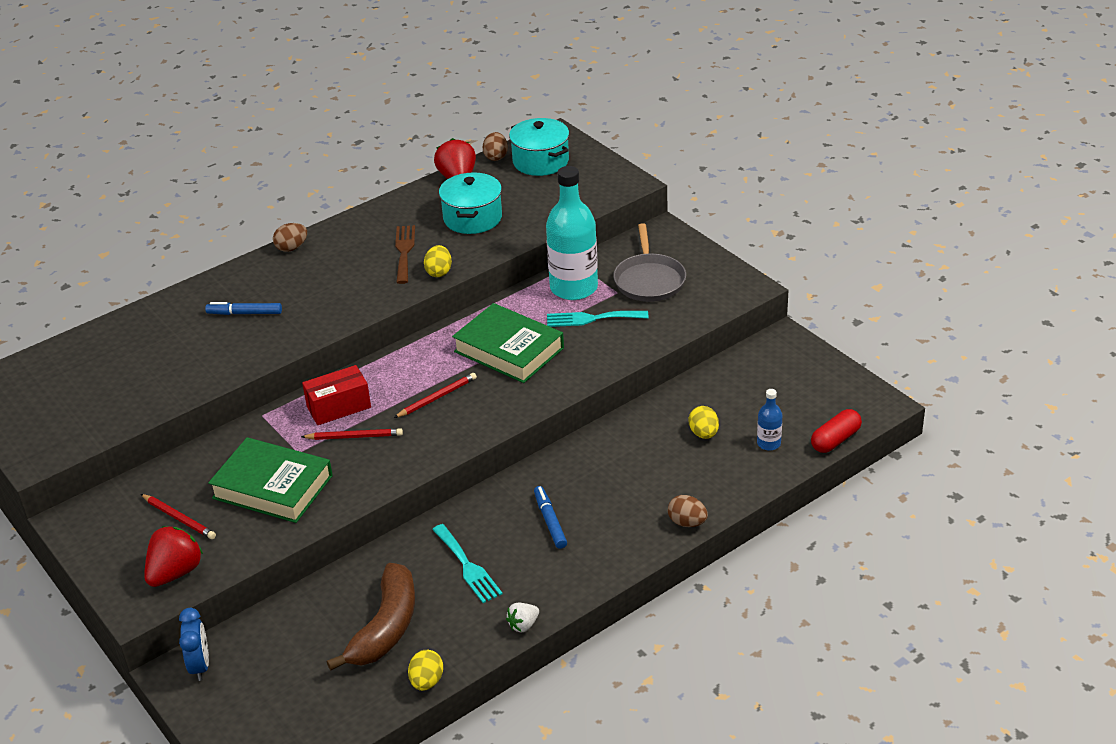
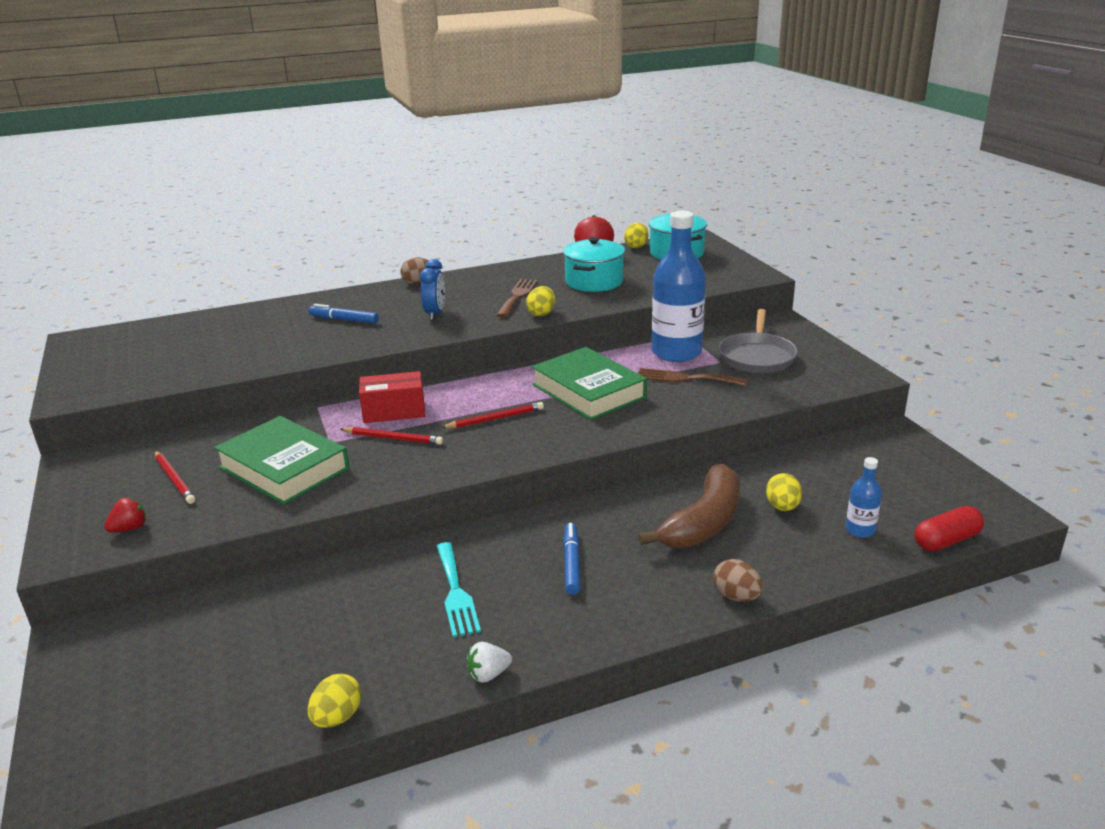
camera: 15 degrees right, 10 degrees down
red strawberry [144,526,203,587] -> red strawberry [104,498,146,533], size x0.55
blue clock [179,608,209,681] -> blue clock moved to [420,259,445,320]
brown banana [327,563,415,671] -> brown banana moved to [638,463,740,548]
brown egg [483,132,508,161] -> yellow egg [624,223,648,248]
turquoise bottle [546,166,598,300] -> blue bottle [652,211,706,362]
turquoise fork [547,311,648,327] -> brown fork [638,368,747,386]

